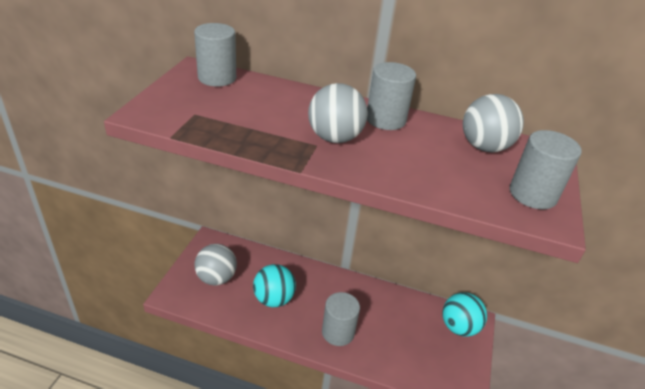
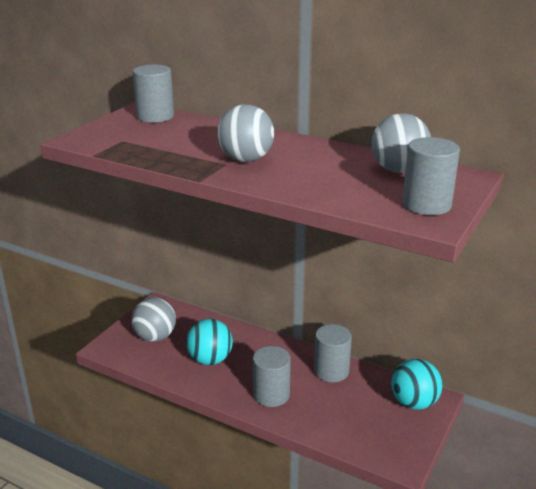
camera: 15 degrees right, 10 degrees down
grey cylinder [367,62,416,130] -> grey cylinder moved to [314,324,352,383]

